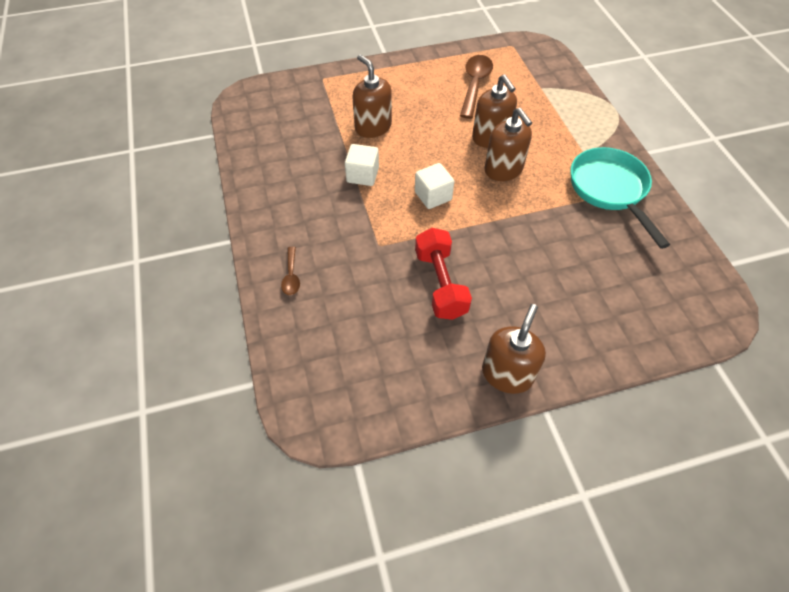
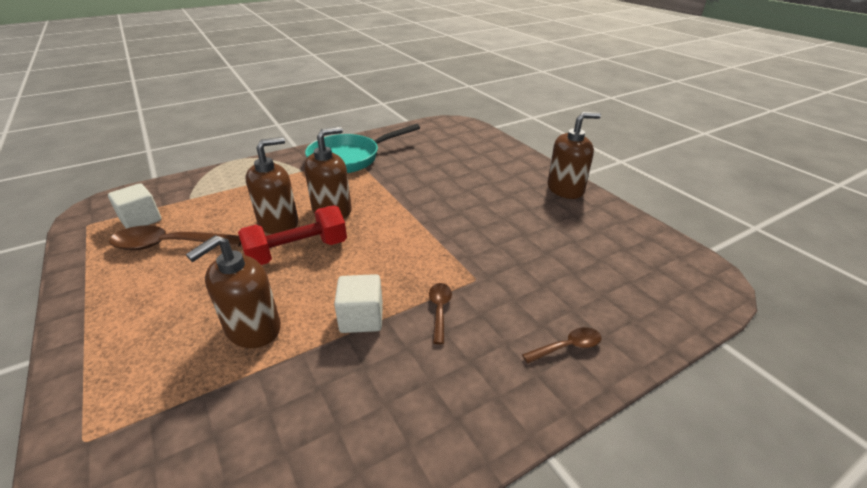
camera: 105 degrees left, 20 degrees down
white cube [415,163,454,209] -> white cube moved to [108,183,161,229]
red dumbbell [415,228,472,320] -> red dumbbell moved to [238,205,347,265]
brown soap dispenser [482,304,546,394] -> brown soap dispenser turned 150 degrees clockwise [548,112,601,199]
none -> brown spoon [429,283,452,344]

